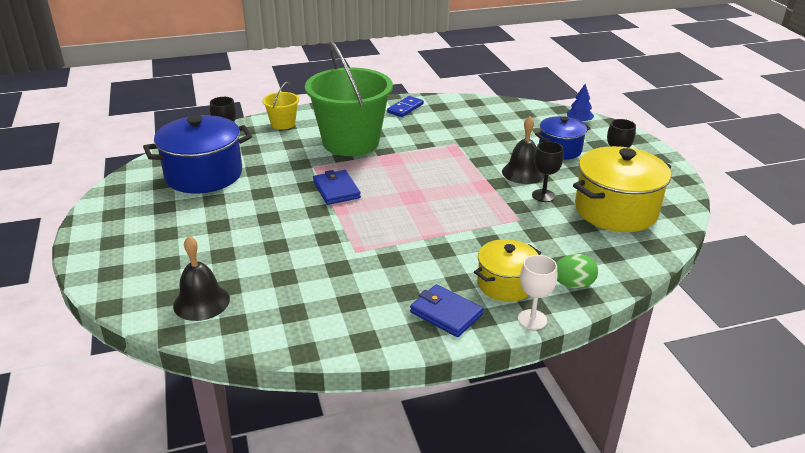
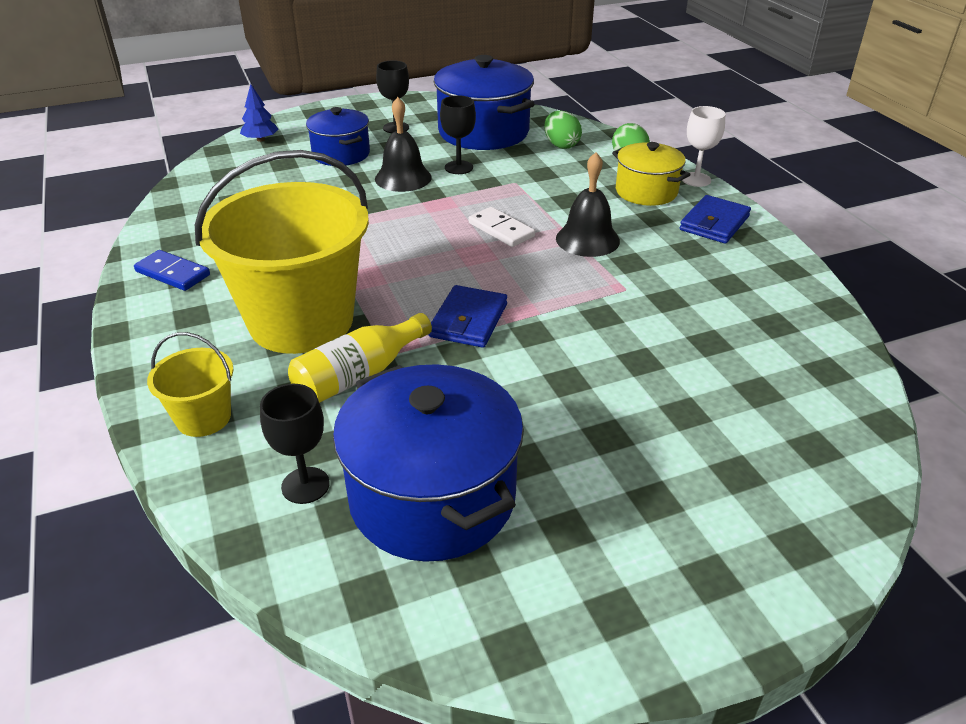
camera: 95 degrees left, 5 degrees up
black bell [173,236,230,321] -> black bell moved to [556,152,620,257]
green bucket [305,41,393,156] -> yellow bucket [195,150,369,354]
blue wallet [313,170,361,205] -> blue wallet turned 45 degrees counterclockwise [429,285,507,348]
yellow pot [573,146,671,232] -> blue pot [433,55,535,150]
none -> yellow bottle [288,313,432,403]
none -> white domino [469,207,535,247]
none -> green egg [544,111,582,149]

